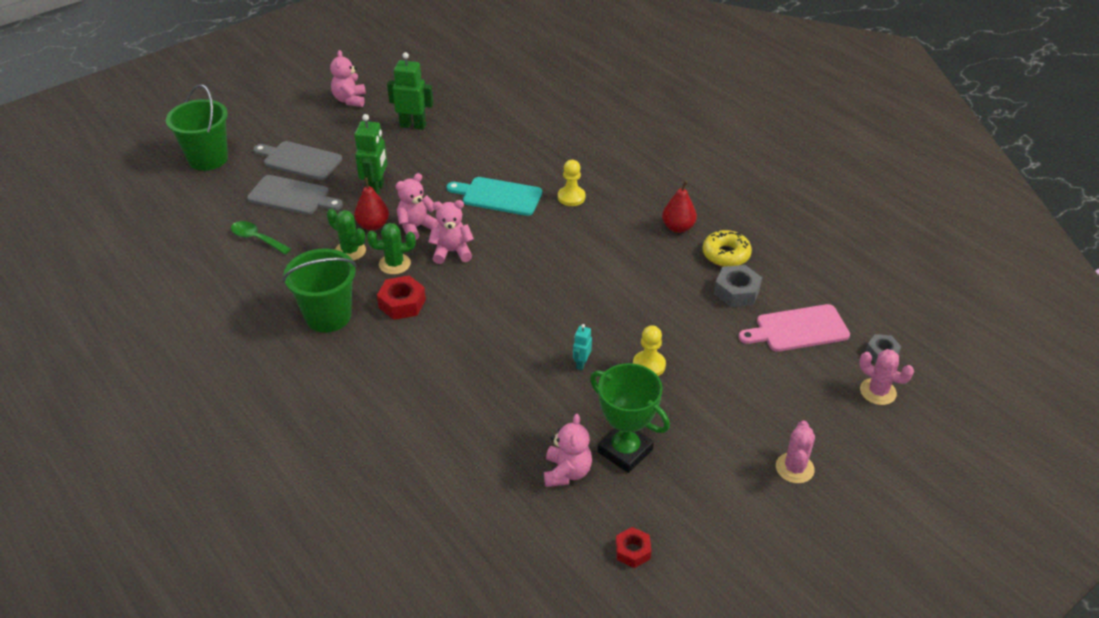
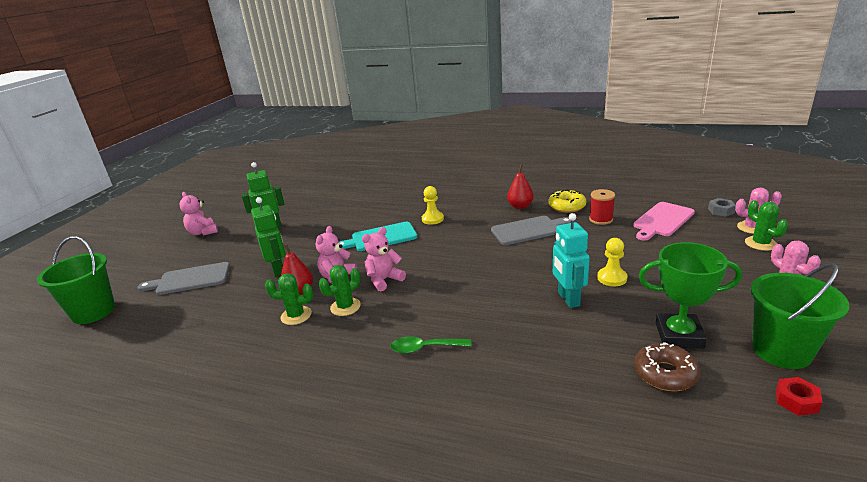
camera: 30 degrees left, 15 degrees down
green spoon [231,221,291,255] -> green spoon moved to [390,336,471,354]
grey cutting board [247,175,343,215] -> grey cutting board moved to [491,216,571,245]
green bucket [283,249,357,333] -> green bucket moved to [751,263,849,369]
red nut [377,276,426,320] -> none
pink teddy bear [544,414,592,487] -> brown donut [634,342,700,391]
turquoise robot [573,324,592,370] -> turquoise robot [553,213,590,308], size x1.90
grey nut [714,265,762,307] -> red spool [589,189,615,225]
none -> green cactus [745,200,788,251]

